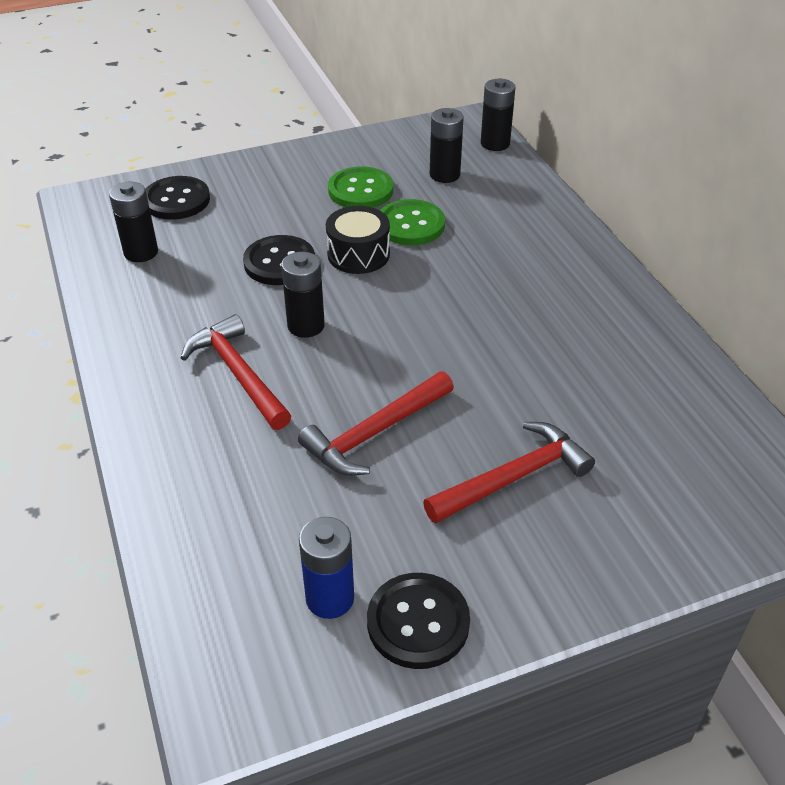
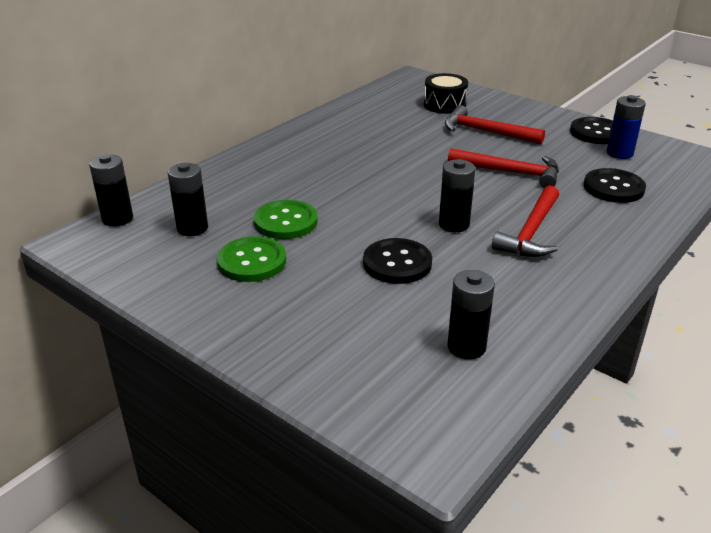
camera: 120 degrees left, 10 degrees down
black button [145,176,210,220] -> black button moved to [584,168,646,203]
black drum [326,206,390,274] -> black drum moved to [424,73,468,114]

